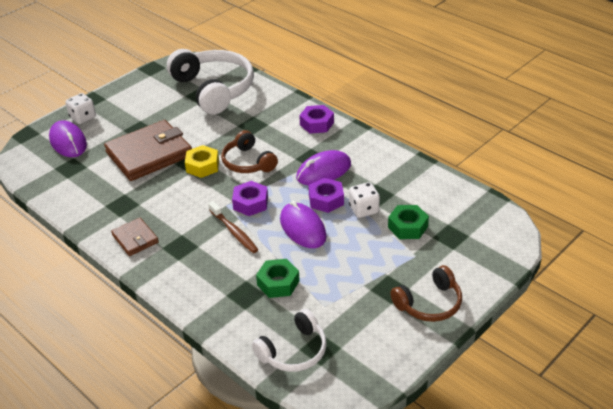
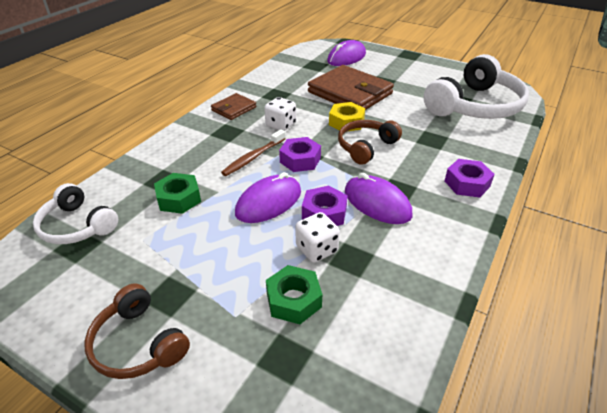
camera: 75 degrees right, 0 degrees up
white dice [65,93,96,124] -> white dice moved to [264,97,296,131]

